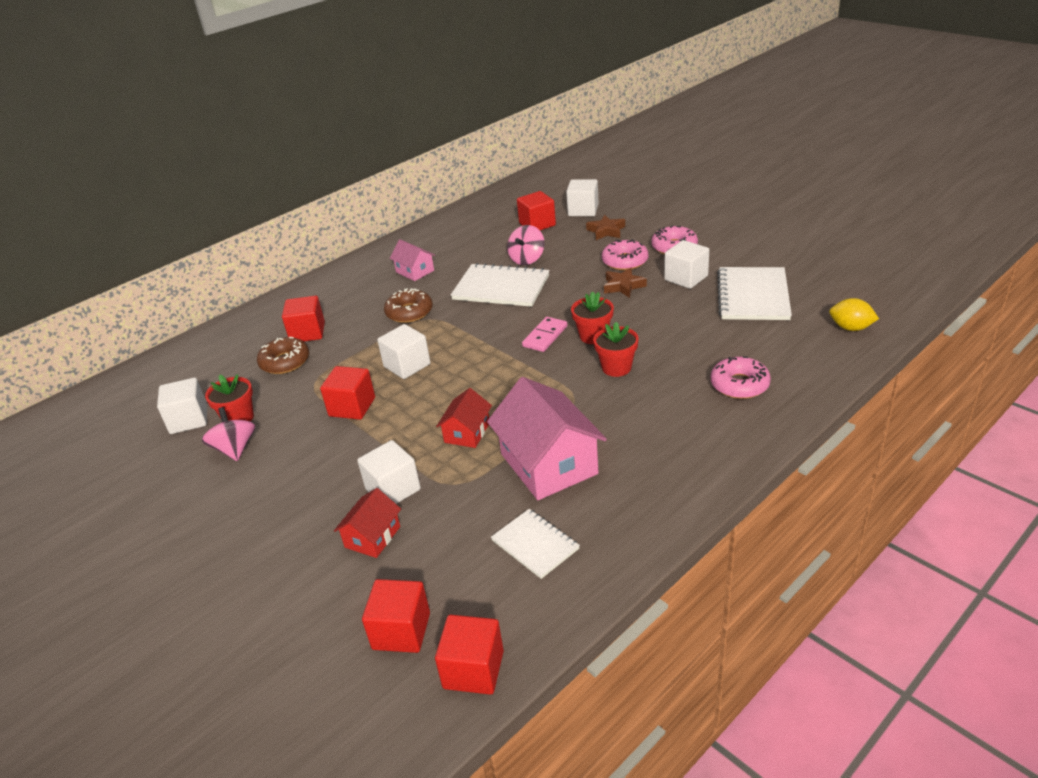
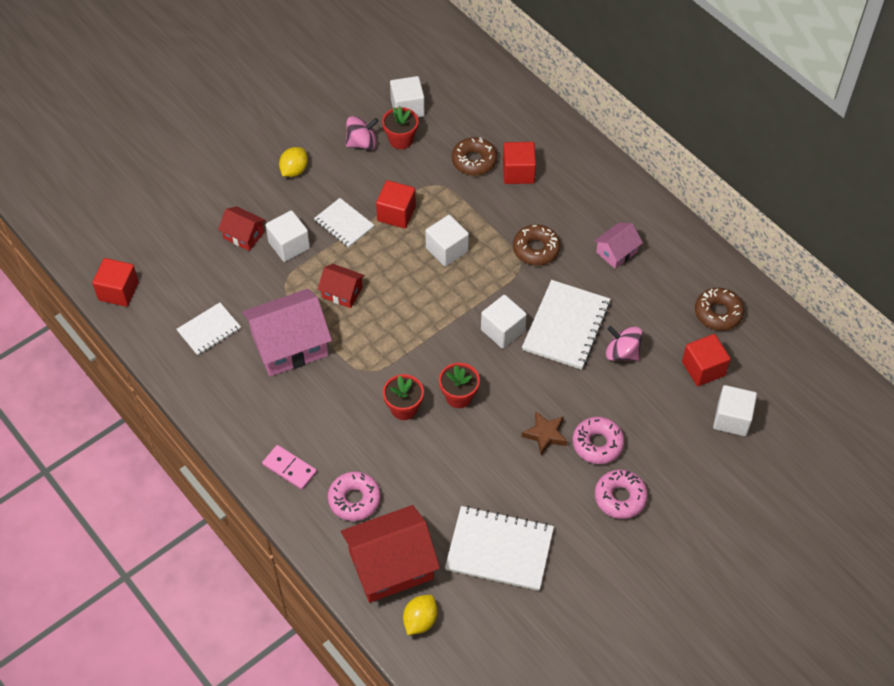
camera: 90 degrees right, 20 degrees up
red cube [362,579,430,653] -> none
pink domino [522,317,567,352] -> pink domino moved to [262,445,317,490]
brown star [586,214,625,240] -> none
white cube [664,240,709,289] -> white cube moved to [481,295,527,349]
none -> yellow lemon [279,147,308,177]
none -> white notebook [314,198,374,248]
none -> red house [341,505,440,603]
none -> brown donut [695,288,745,331]

